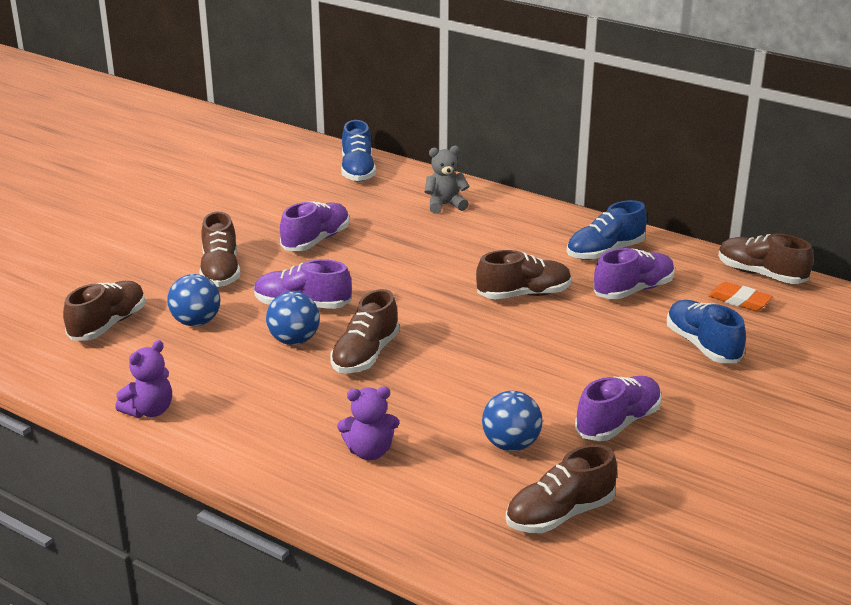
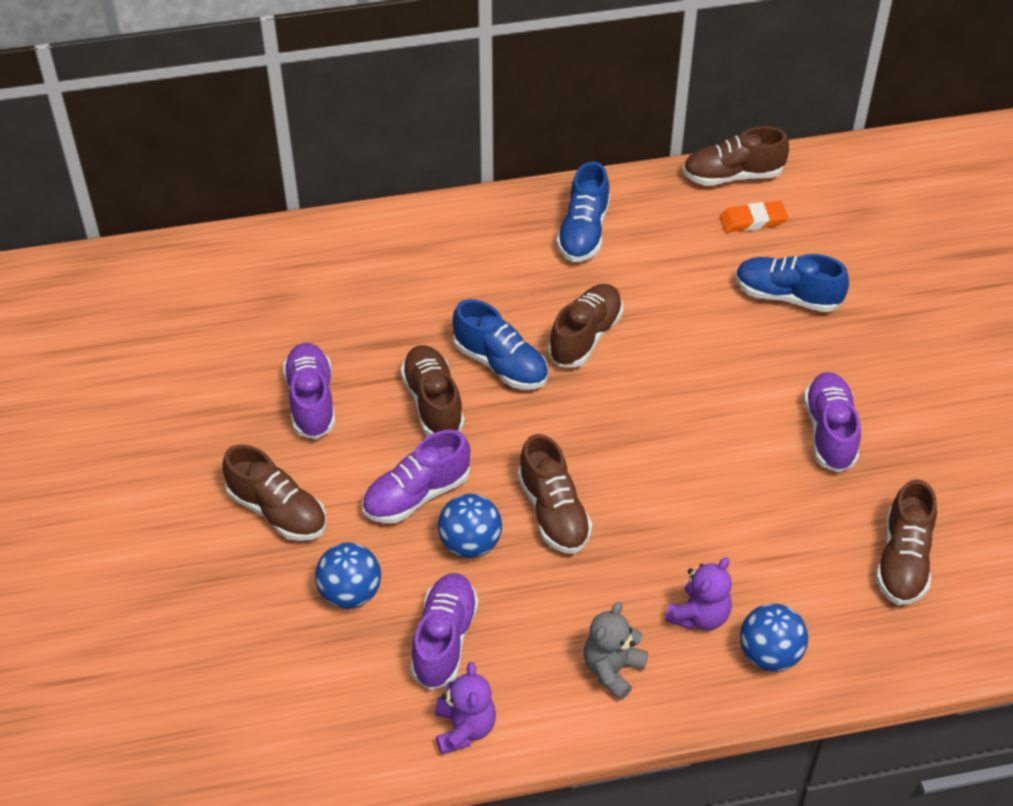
camera: 45 degrees left, 20 degrees up
brown shoe [63,281,145,341] -> brown shoe moved to [400,345,465,436]
blue shoe [341,120,376,182] -> blue shoe moved to [453,299,548,390]
grey teddy bear [425,146,469,214] -> grey teddy bear moved to [584,602,648,700]
blue ball [482,391,543,451] -> blue ball moved to [740,604,808,671]
purple shoe [593,248,675,299] -> purple shoe moved to [410,573,479,690]

